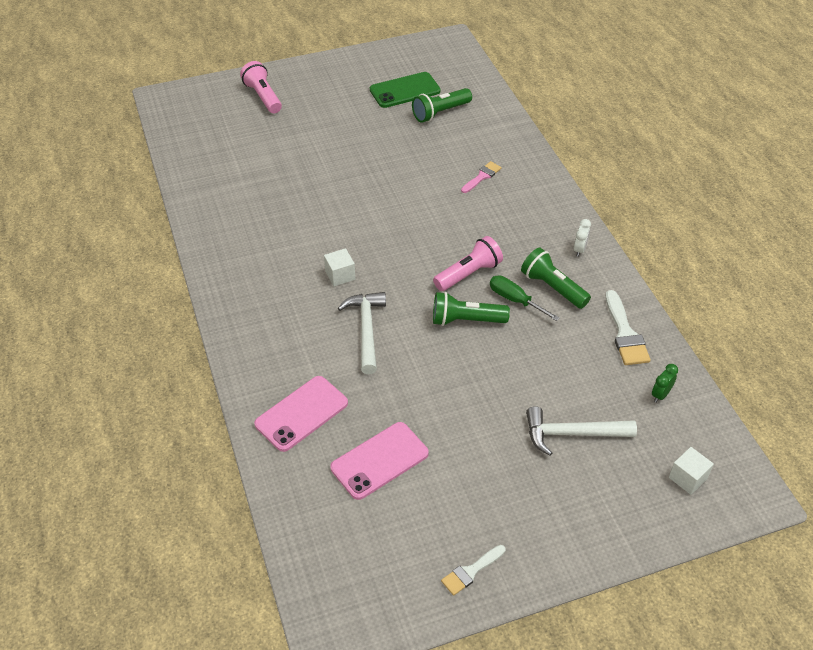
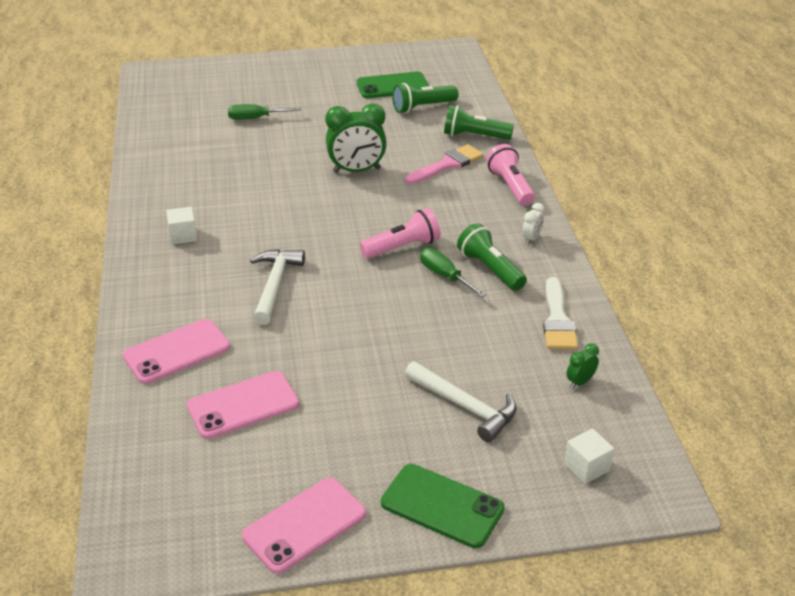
camera: 10 degrees right, 10 degrees down
pink flashlight [240,61,282,113] -> pink flashlight moved to [486,144,535,206]
white cube [324,248,355,286] -> white cube moved to [166,207,197,245]
green flashlight [433,292,510,326] -> green flashlight moved to [444,105,514,140]
white brush [441,545,505,596] -> pink phone [242,478,366,574]
pink brush [461,161,502,193] -> pink brush [405,144,483,184], size x1.57
white hammer [526,406,637,456] -> white hammer turned 150 degrees counterclockwise [405,361,517,442]
none -> green screwdriver [228,104,301,120]
none -> green clock [325,103,387,173]
none -> green phone [381,464,505,548]

